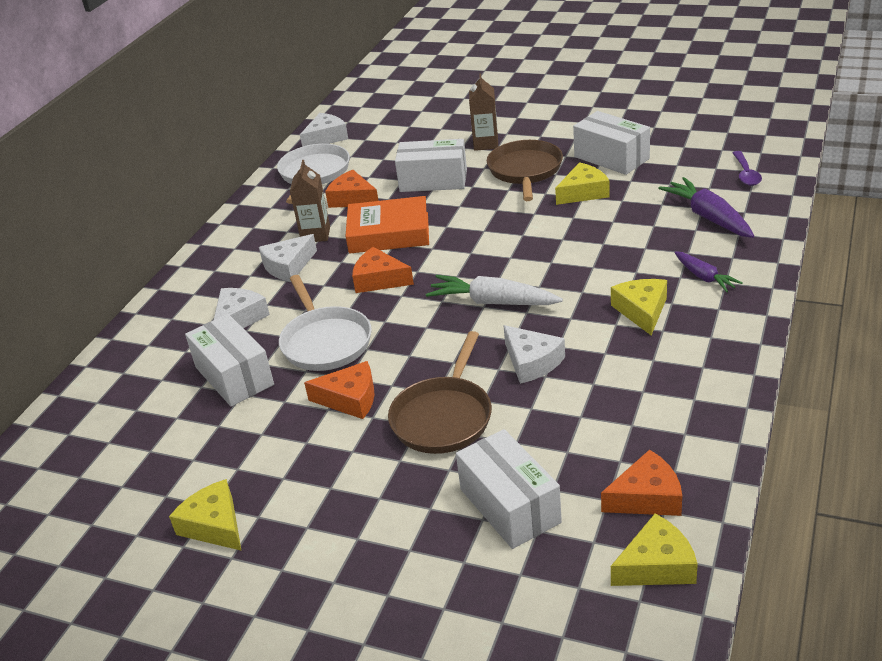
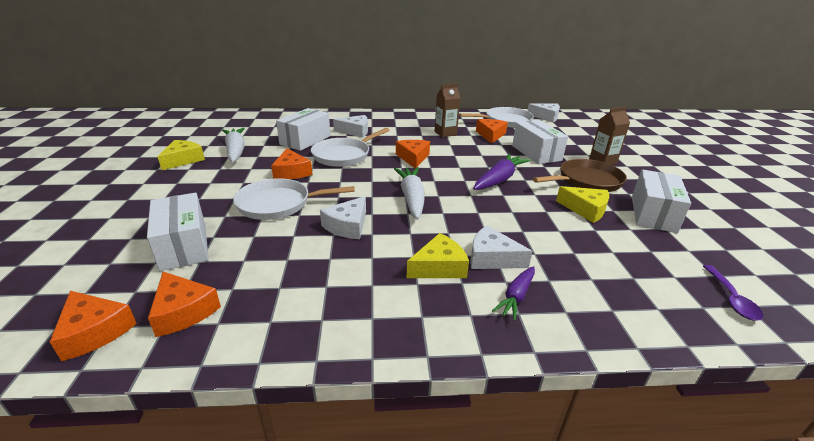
camera: 60 degrees right, 5 degrees down
white cheese [259,234,317,282] -> white cheese moved to [470,225,533,269]
orange book [346,196,429,254] -> none
brown pan [388,331,492,454] -> white pan [233,178,355,220]
white box [456,429,562,549] -> white box turned 60 degrees counterclockwise [147,193,209,271]
yellow cheese [611,513,698,586] -> orange cheese [50,291,137,361]
purple carrot [658,177,754,238] -> purple carrot moved to [473,154,531,190]
purple spoon [733,151,762,186] -> purple spoon turned 60 degrees counterclockwise [703,265,763,320]
none -> white carrot [222,128,245,162]

